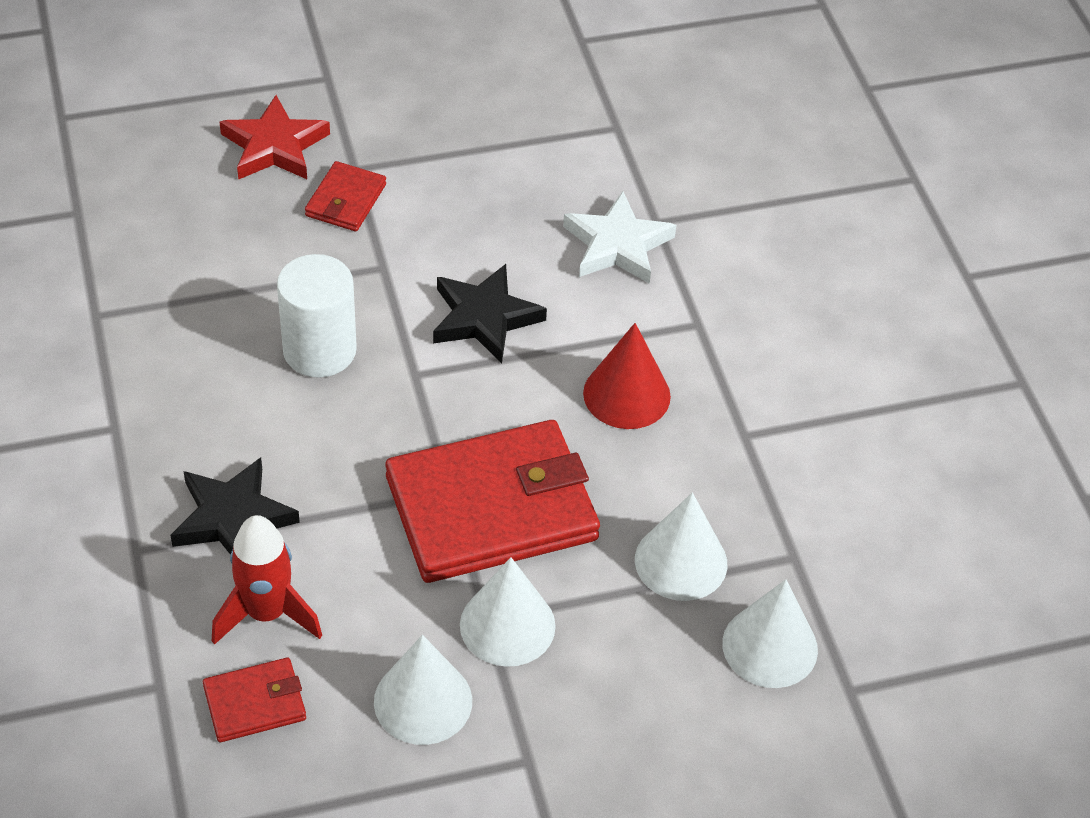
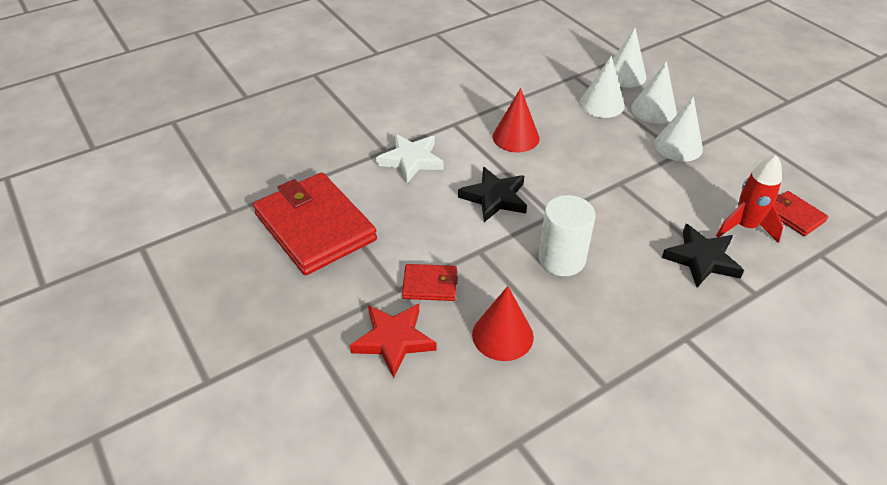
camera: 105 degrees left, 5 degrees down
white cone [374,635,472,745] -> white cone moved to [631,61,677,124]
red wallet [385,420,600,583] -> red wallet moved to [253,172,377,275]
none -> red cone [472,286,534,361]

